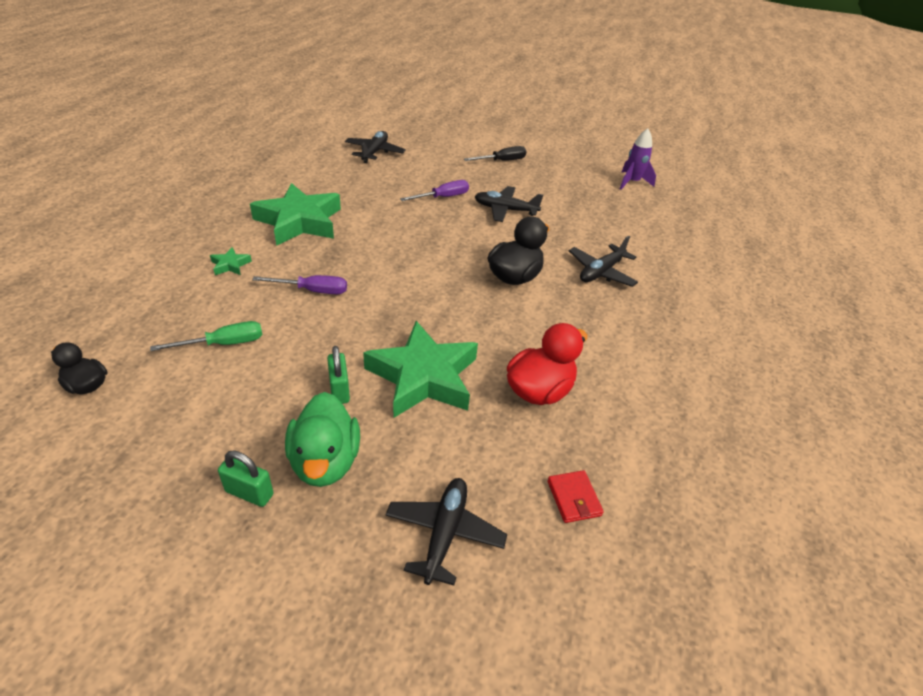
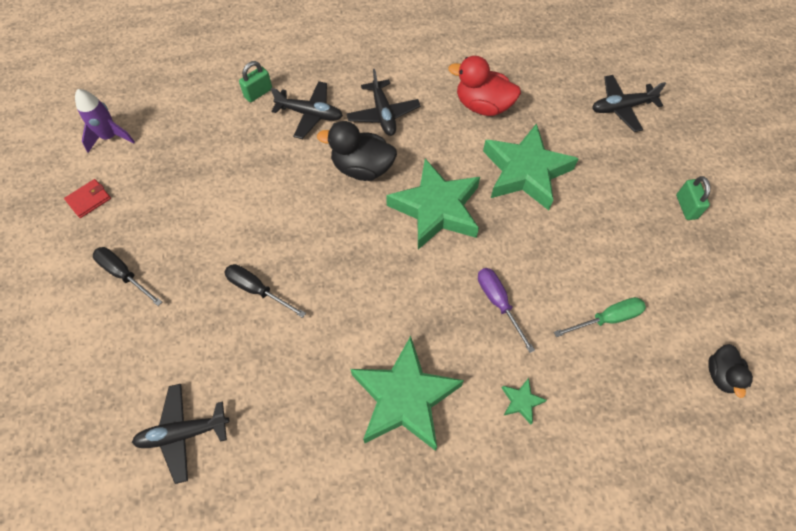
camera: 115 degrees left, 20 degrees up
green screwdriver [150,321,262,351] -> green screwdriver turned 120 degrees clockwise [554,297,646,337]
green duck [285,392,360,487] -> none
green padlock [327,346,350,404] -> green padlock moved to [239,61,272,102]
purple screwdriver [400,180,469,201] -> black screwdriver [224,264,306,318]
black plane [475,186,543,222] -> black plane moved to [346,69,421,136]
red wallet [547,470,604,523] -> red wallet moved to [64,179,111,218]
none -> green star [386,159,480,250]

